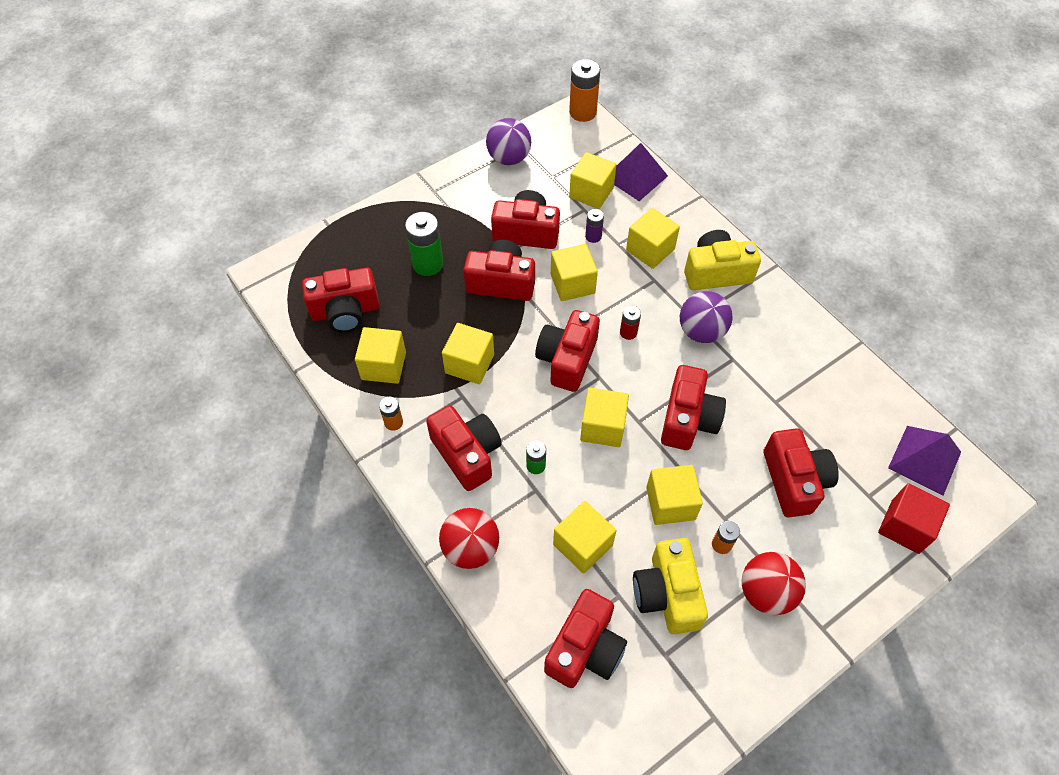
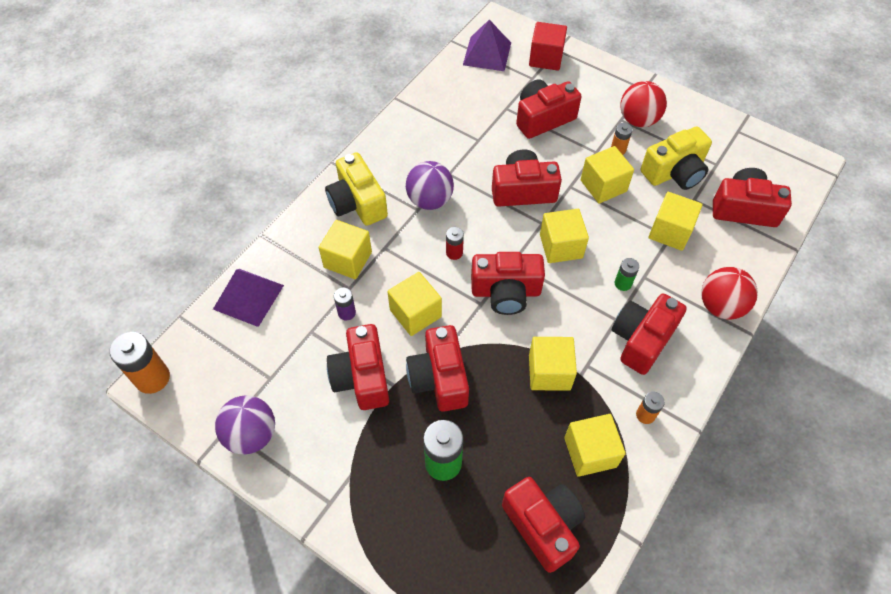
camera: 110 degrees left, 0 degrees up
yellow cube [569,152,617,209] -> none

